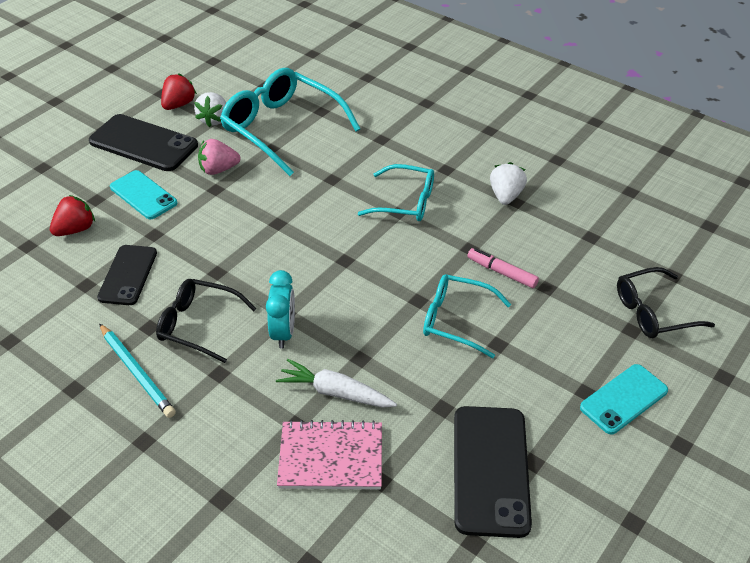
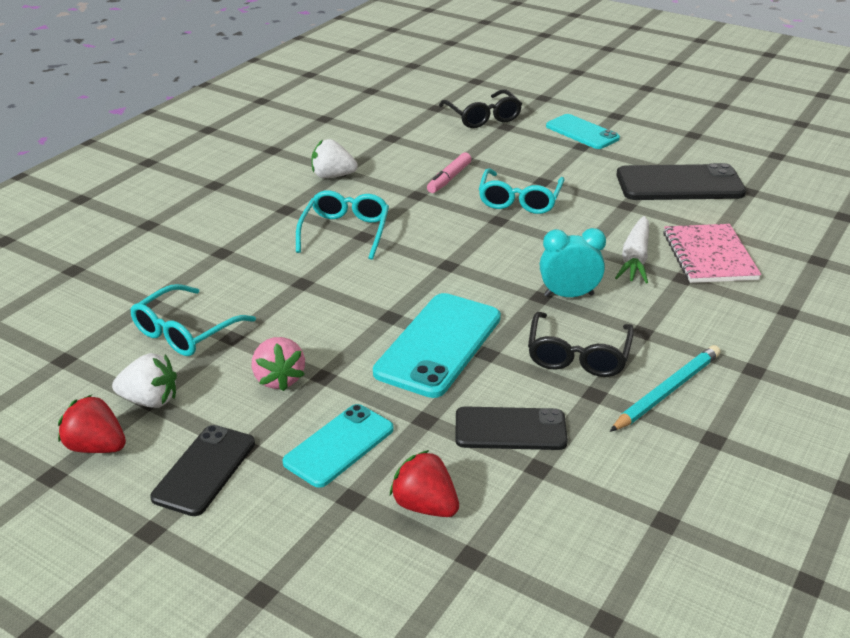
camera: 95 degrees left, 10 degrees down
black phone [89,114,198,171] -> black phone [150,425,255,516], size x0.65
turquoise glasses [220,68,361,176] -> turquoise glasses [130,284,256,356], size x0.61
none -> turquoise phone [373,293,501,398]

